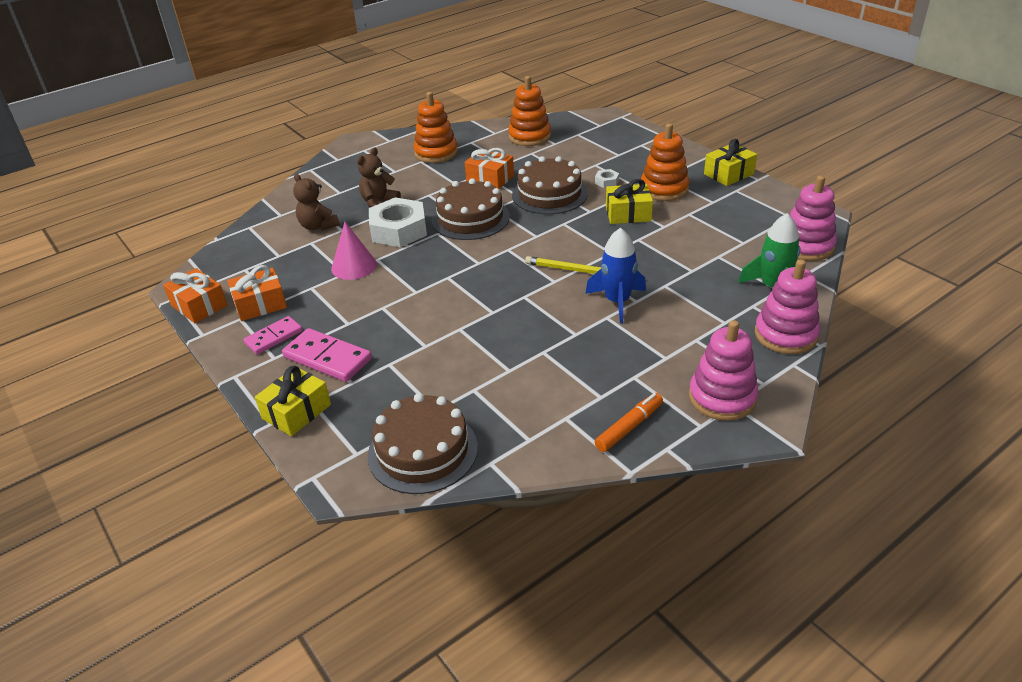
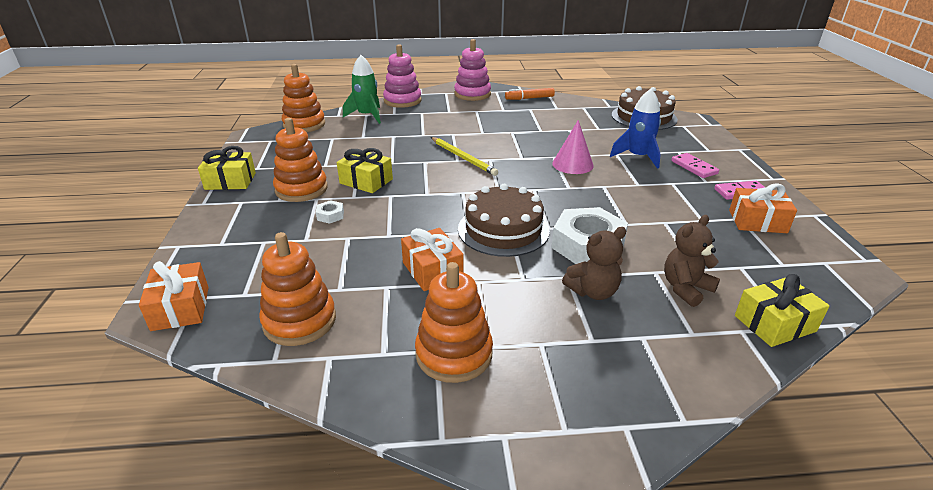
camera: 150 degrees left, 5 degrees down
orange gift [163,268,227,323] -> orange gift moved to [139,261,209,331]
yellow gift [255,366,331,436] -> yellow gift moved to [735,274,829,347]
pink domino [282,328,372,382] -> pink domino [672,153,719,178], size x0.66
brown teddy bear [293,173,340,230] -> brown teddy bear turned 120 degrees counterclockwise [664,215,720,307]
pink cone [331,222,377,280] -> pink cone moved to [552,120,594,174]
brown cake [512,156,588,214] -> none
blue rocket [585,228,646,324] -> blue rocket moved to [610,89,661,169]
pink stacking toy [790,176,837,261] -> orange stacking toy [282,64,325,132]

